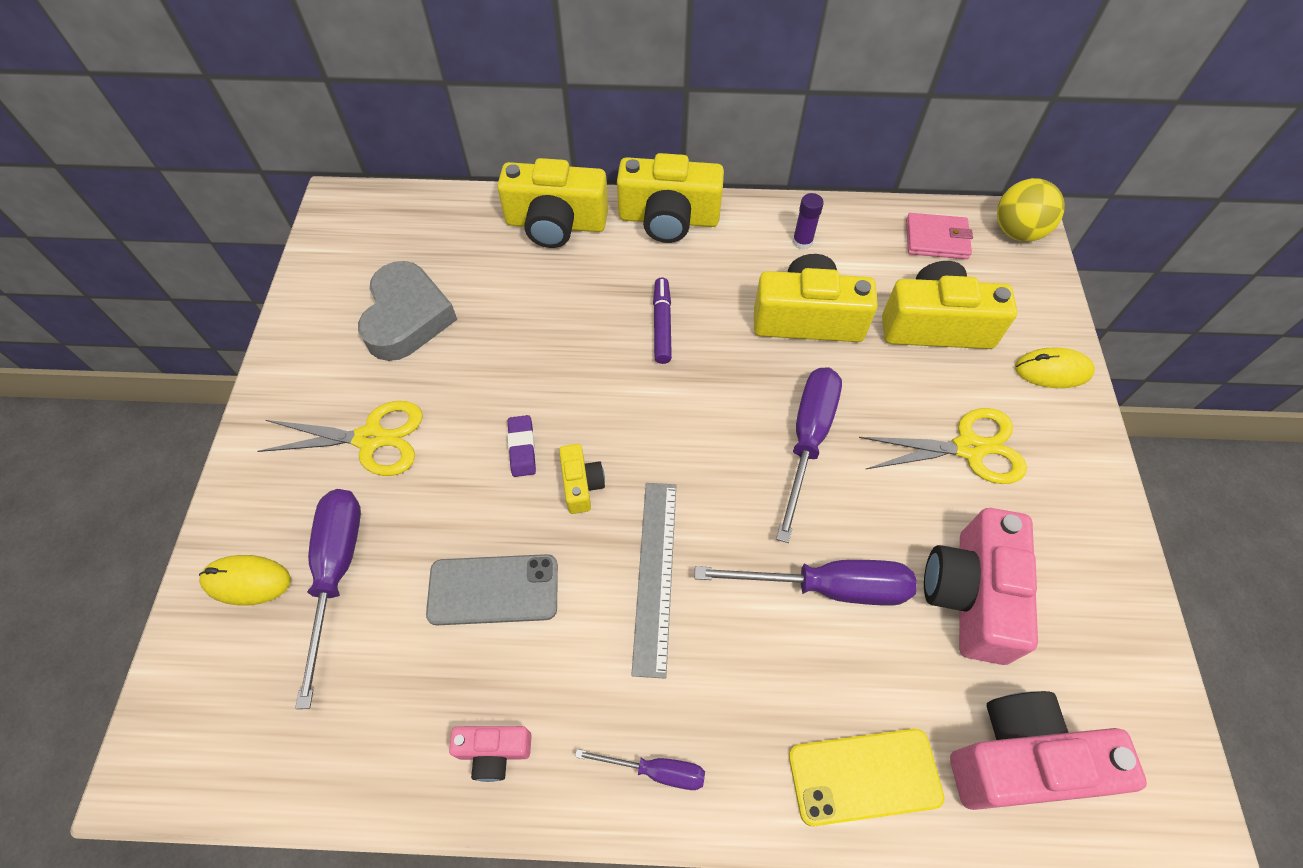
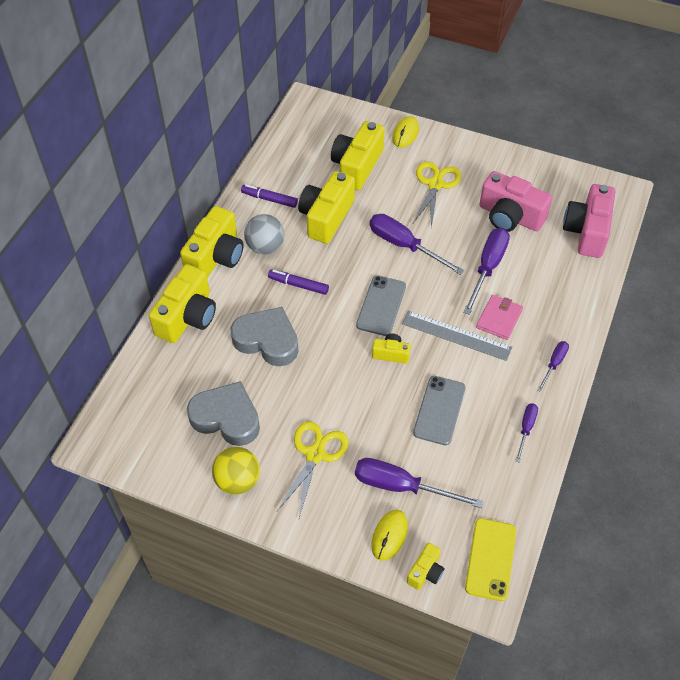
camera: 70 degrees left, 5 degrees down
pink camera [449,726,532,782] -> purple screwdriver [515,403,538,462]
purple eraser [507,415,536,477] -> none
yellow phone [789,729,944,826] -> yellow phone moved to [465,518,516,601]
purple glue stick [792,193,824,250] -> purple marker [241,185,298,208]
pink wallet [906,213,973,259] -> pink wallet moved to [476,295,523,340]
yellow ball [997,178,1065,242] -> yellow ball moved to [212,447,260,495]
none -> grey heart [231,307,298,366]
none -> grey ball [244,214,284,255]
none -> grey phone [356,276,406,336]
none -> yellow camera [407,543,445,590]

